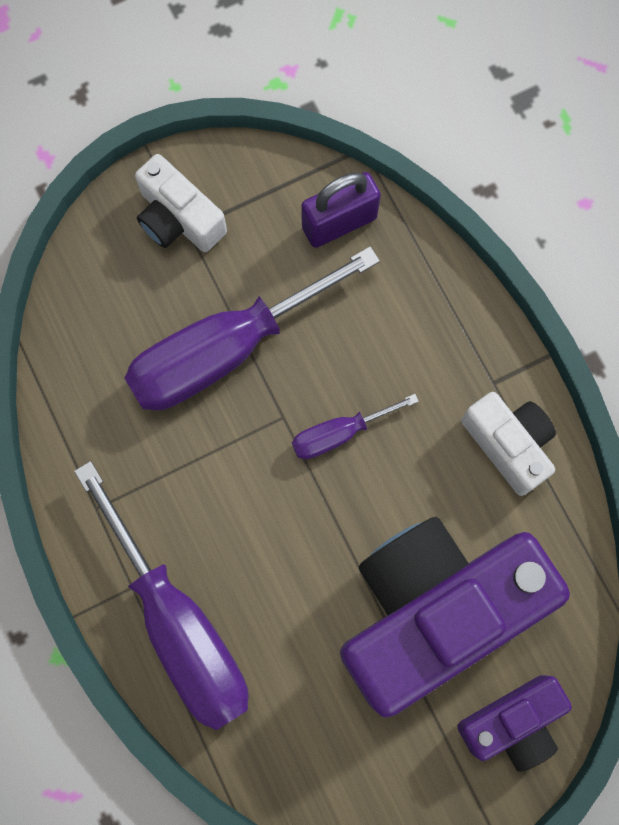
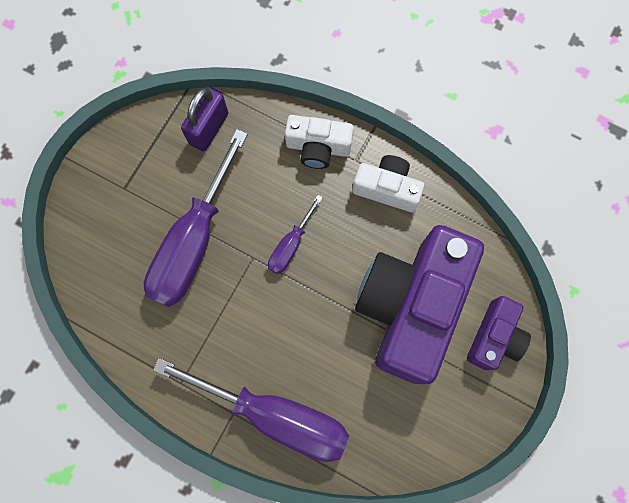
camera: 35 degrees left, 0 degrees up
white camera [135,154,227,252] -> white camera moved to [285,115,354,169]

